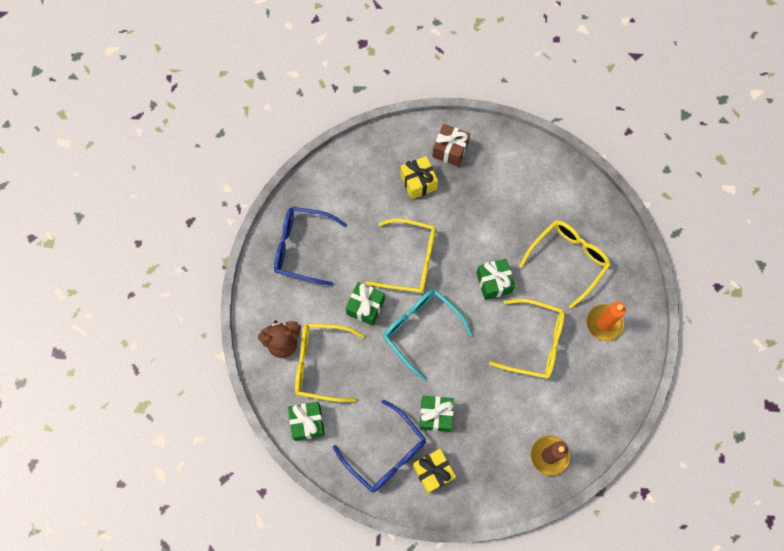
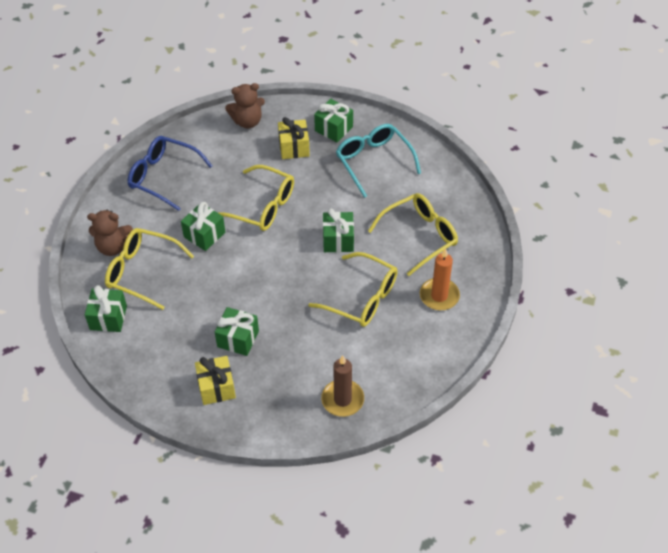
camera: 15 degrees right, 20 degrees down
blue glasses [333,400,426,492] -> none
turquoise glasses [383,289,473,380] -> turquoise glasses moved to [336,124,421,198]
brown gift [432,124,470,167] -> green gift [314,99,353,142]
none -> brown teddy bear [225,83,265,128]

